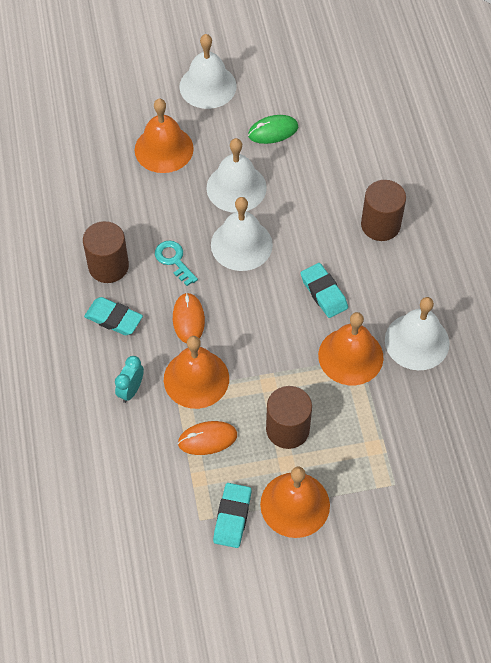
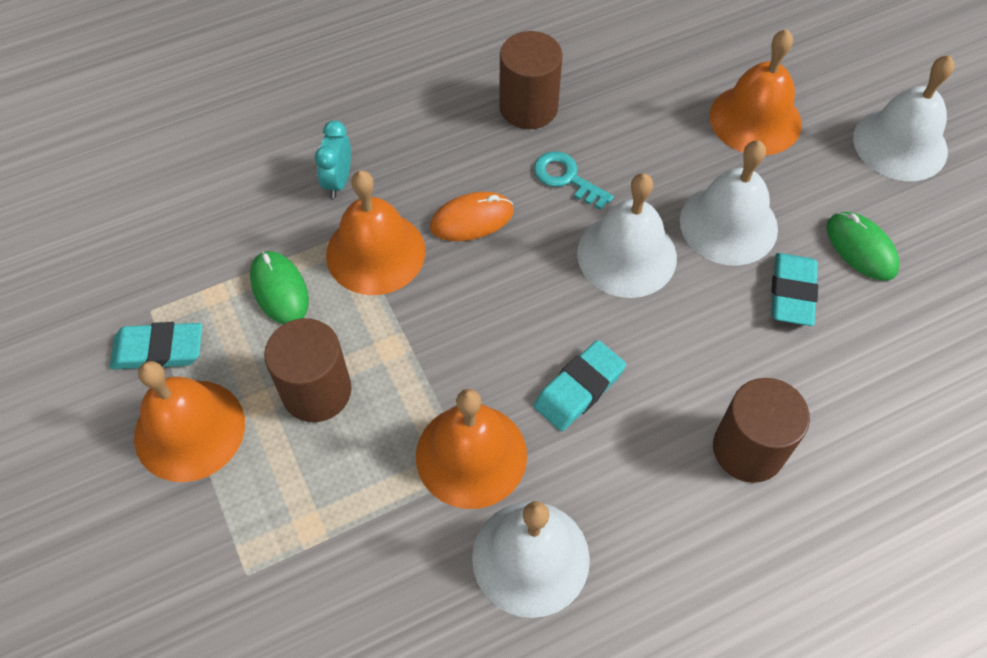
camera: 75 degrees right, 0 degrees up
turquoise eraser [84,297,143,335] -> turquoise eraser moved to [771,253,818,326]
turquoise clock [115,356,144,403] -> turquoise clock turned 90 degrees counterclockwise [315,120,351,198]
turquoise key [155,240,198,286] -> turquoise key turned 90 degrees counterclockwise [534,151,614,210]
orange mouse [178,421,237,455] -> green mouse [250,251,309,324]

